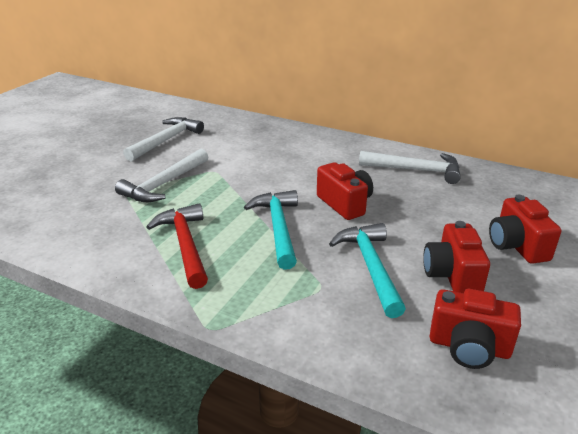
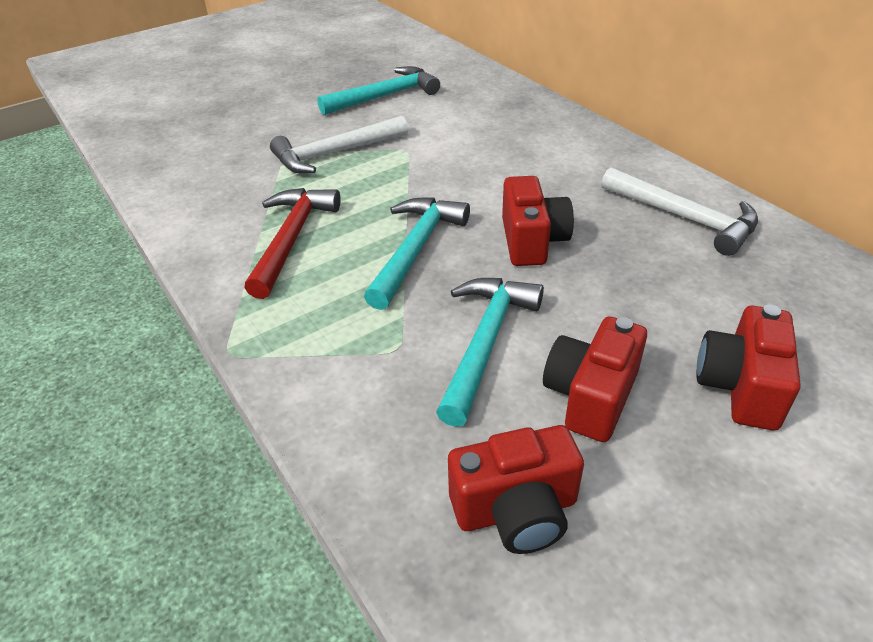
camera: 30 degrees right, 10 degrees up
white hammer [123,117,204,161] -> turquoise hammer [317,66,440,115]
red camera [430,289,521,369] -> red camera turned 60 degrees counterclockwise [448,425,584,554]

